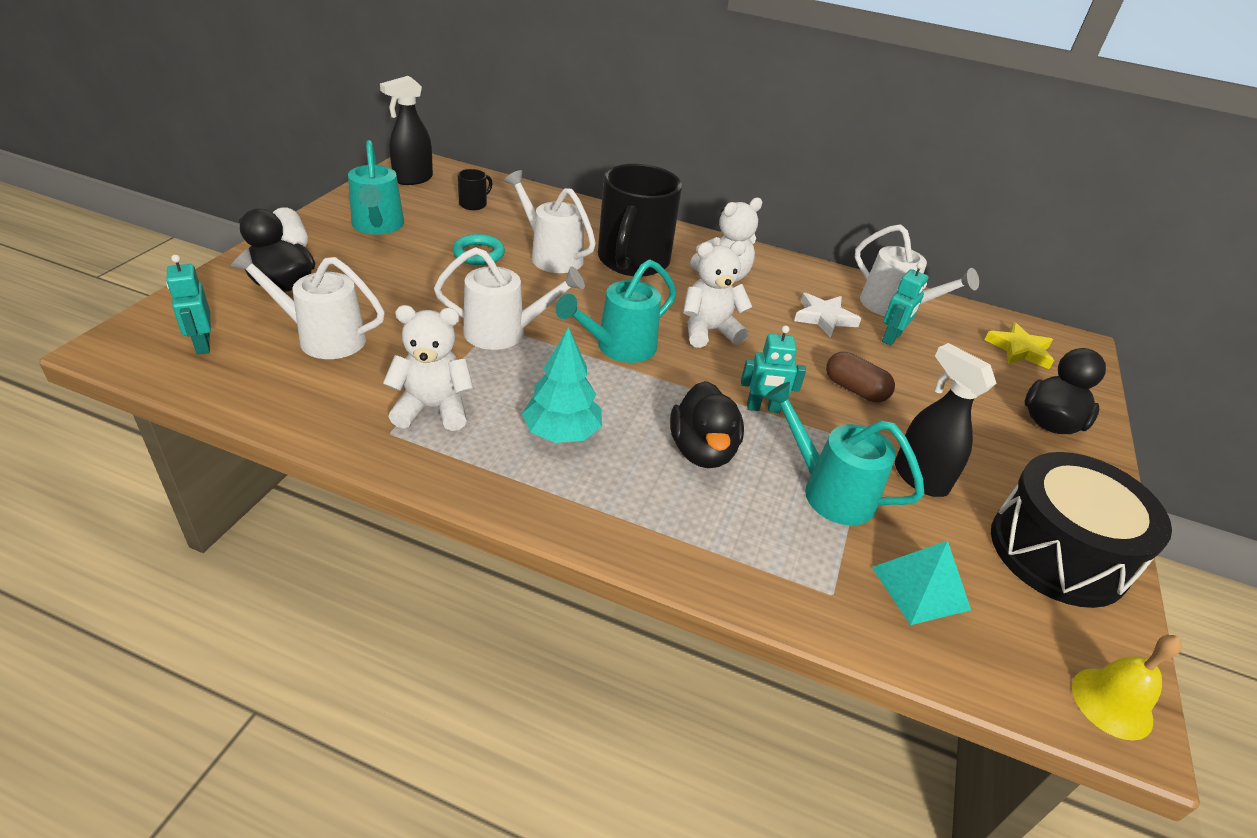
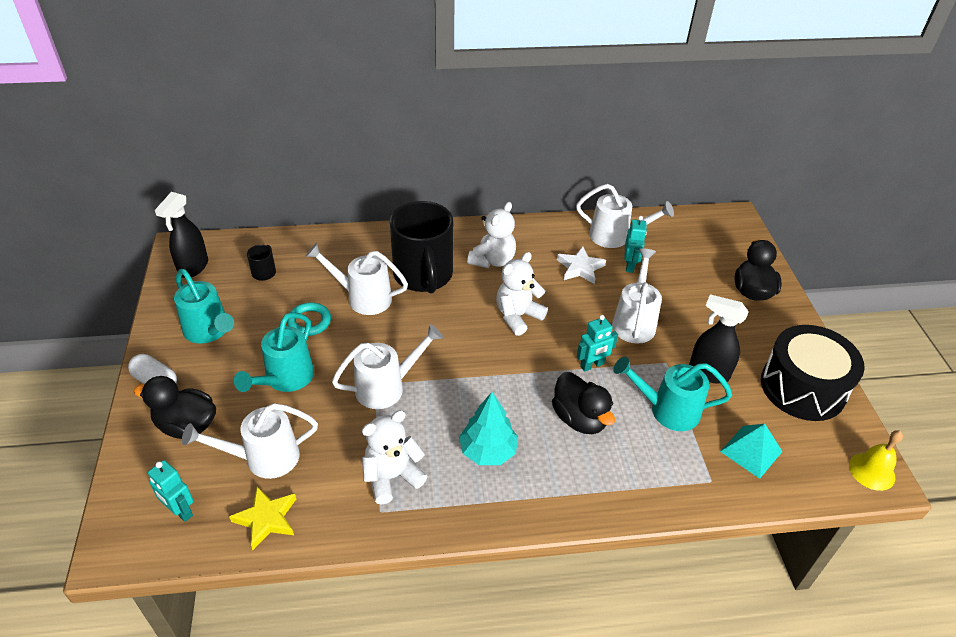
camera: 25 degrees left, 5 degrees up
turquoise watering can [556,259,676,363] -> turquoise watering can moved to [234,312,314,392]
brown capsule [826,352,895,402] -> white watering can [612,248,662,344]
yellow star [985,322,1054,369] -> yellow star moved to [229,486,296,550]

